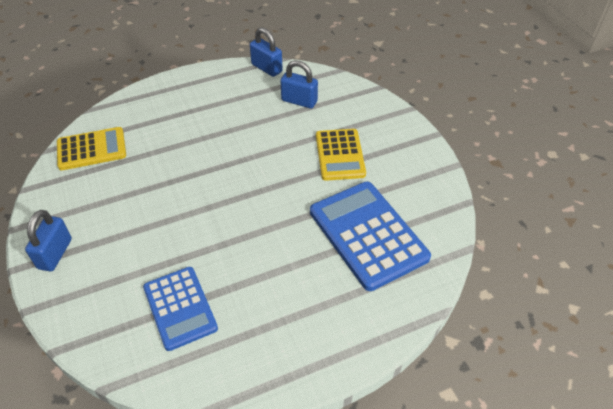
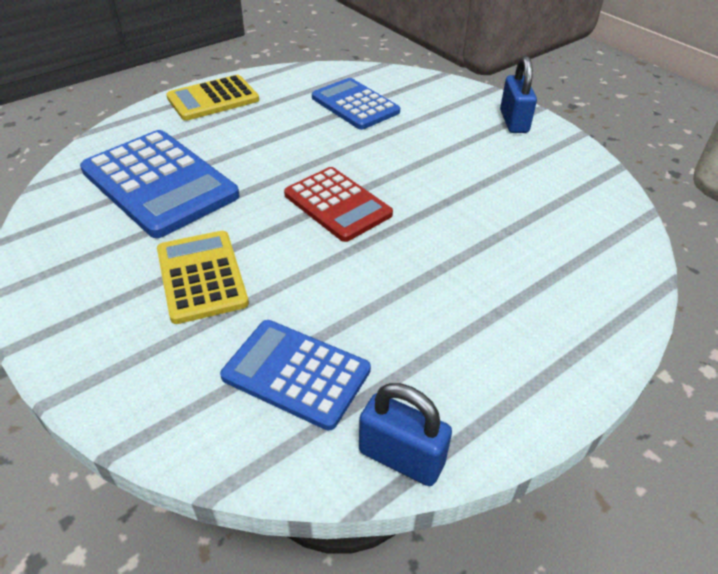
camera: 165 degrees right, 5 degrees down
yellow calculator [57,127,126,170] -> yellow calculator moved to [166,75,259,121]
blue padlock [281,60,318,108] -> blue calculator [220,320,371,430]
none -> red calculator [284,167,393,242]

